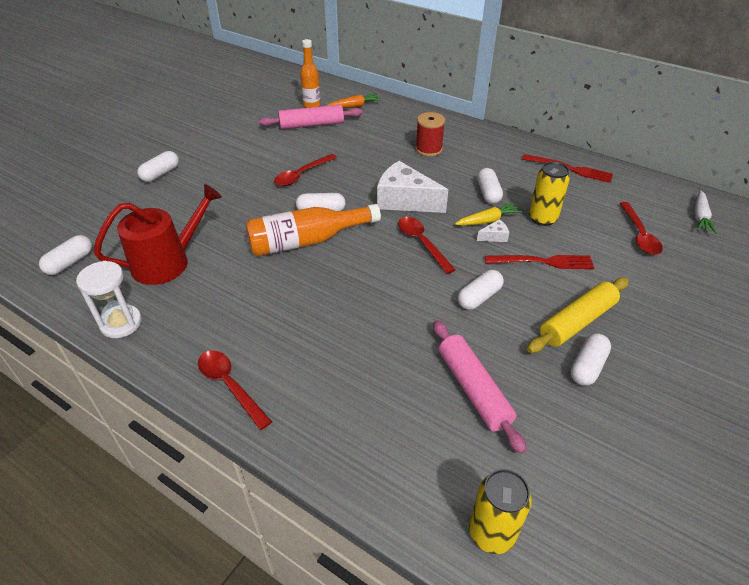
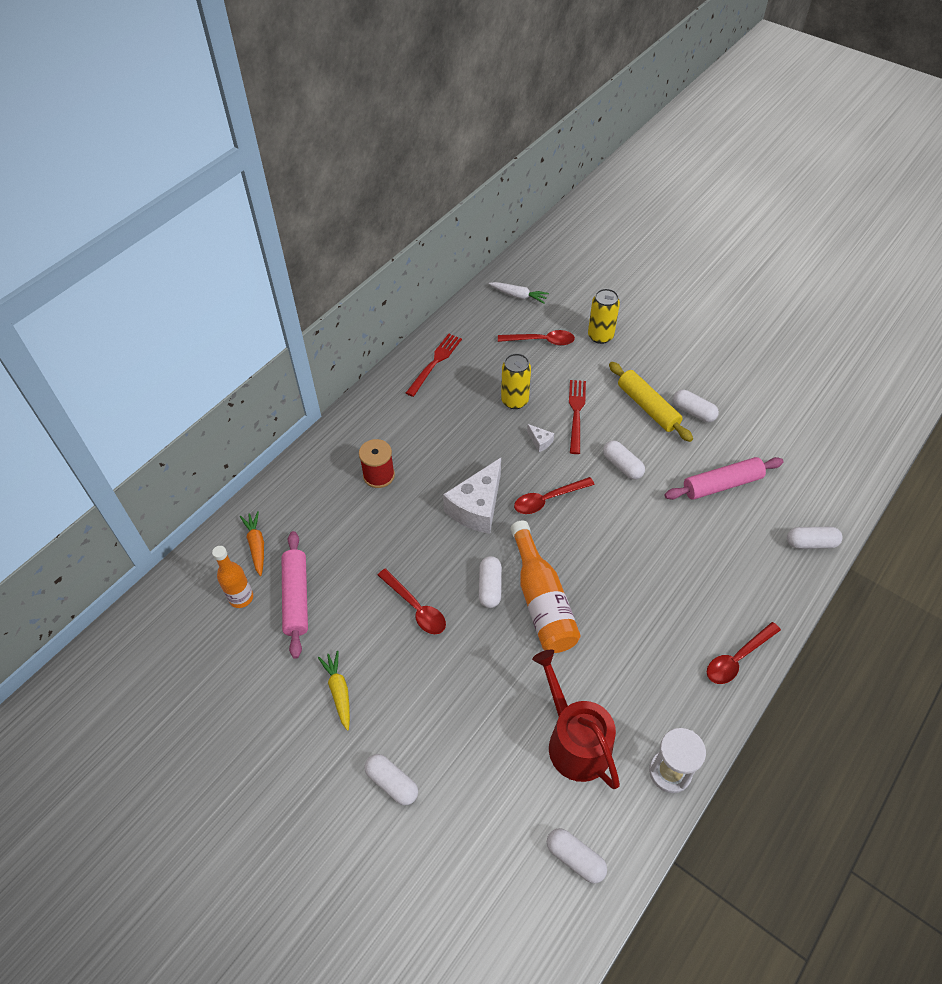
camera: 85 degrees left, 10 degrees up
yellow carrot [455,202,522,226] -> yellow carrot moved to [318,651,350,731]
yellow can [469,469,532,554] -> yellow can moved to [588,289,620,344]
white capsule [477,168,503,204] -> white capsule moved to [787,527,843,549]
white cheese [477,219,509,242] -> white cheese turned 150 degrees clockwise [527,424,554,452]

